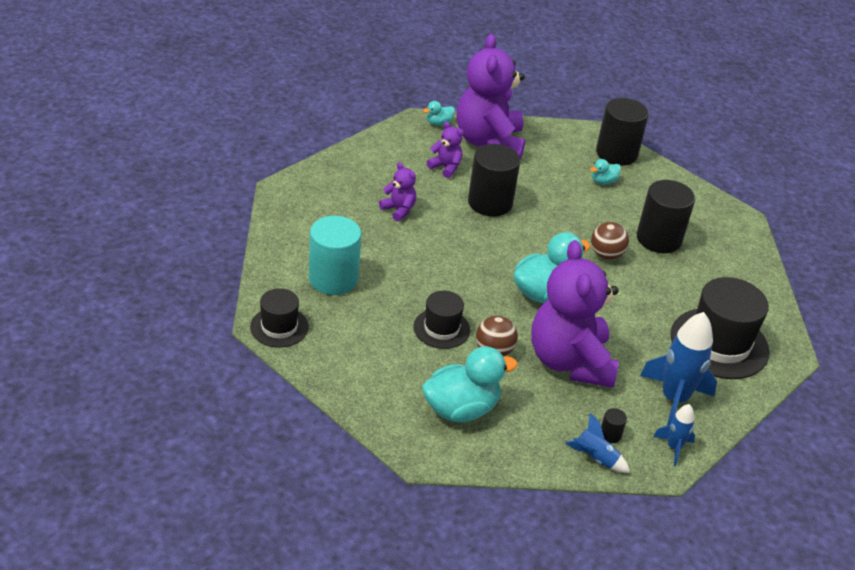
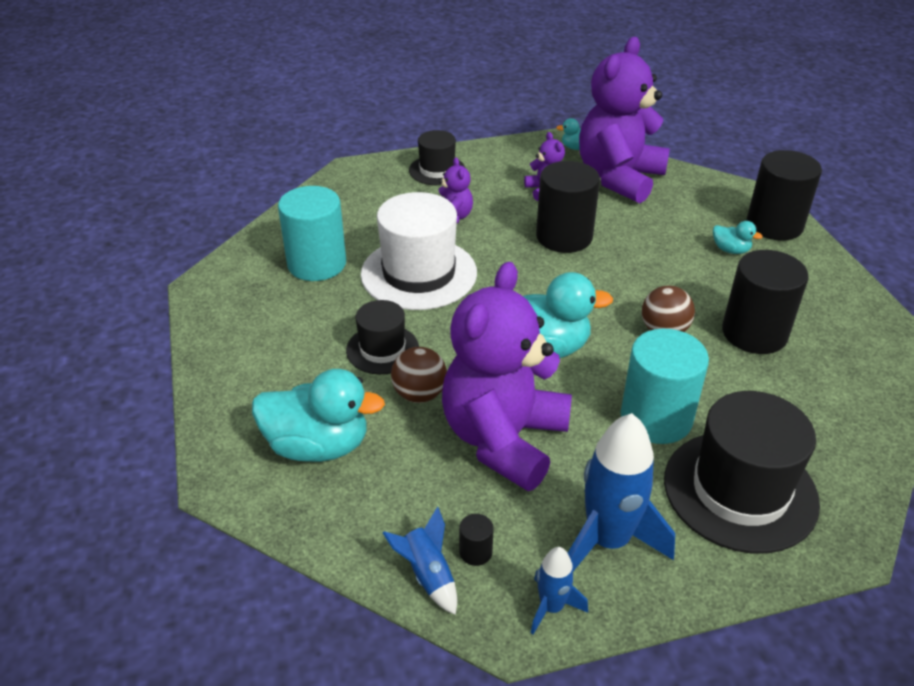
camera: 35 degrees right, 0 degrees up
black hat [250,288,309,348] -> black hat moved to [409,130,465,185]
turquoise duck [590,159,621,184] -> turquoise duck turned 150 degrees counterclockwise [713,221,763,254]
none -> white hat [361,192,477,310]
none -> turquoise cylinder [621,329,709,444]

